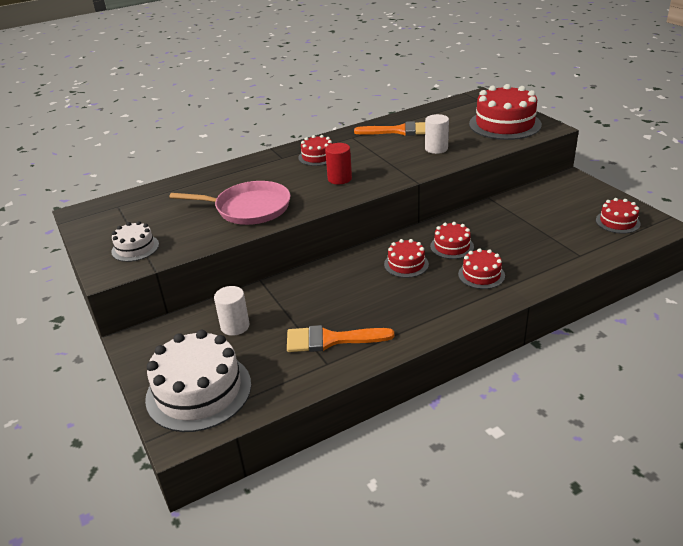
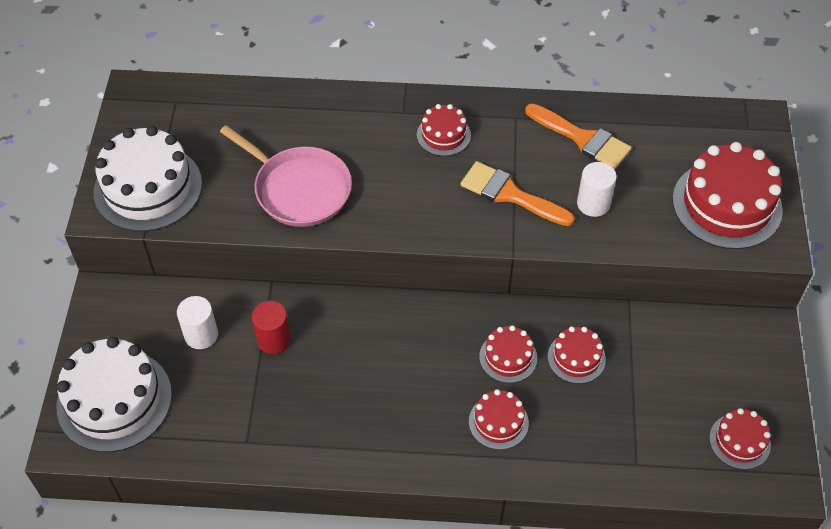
camera: 30 degrees right, 20 degrees up
white cake [111,221,159,262] -> white cake [94,126,202,232], size x1.92
orange brush [287,325,394,352] -> orange brush moved to [460,161,575,226]
red cylinder [325,143,352,184] -> red cylinder moved to [252,301,291,354]
red cake [384,239,429,278] -> red cake moved to [548,326,606,384]

